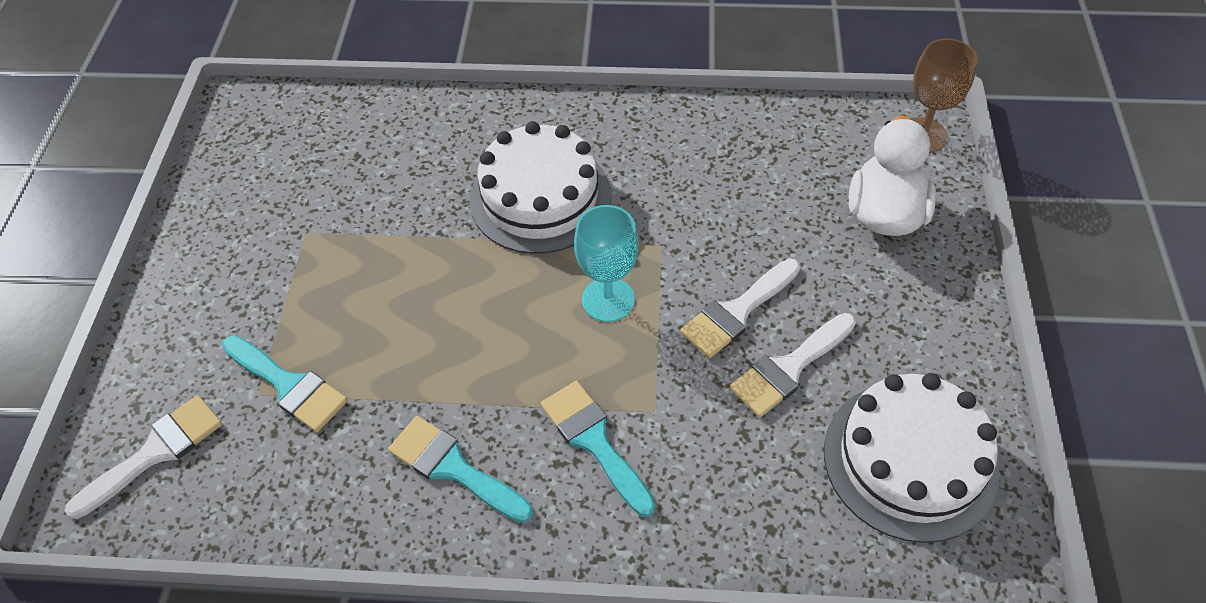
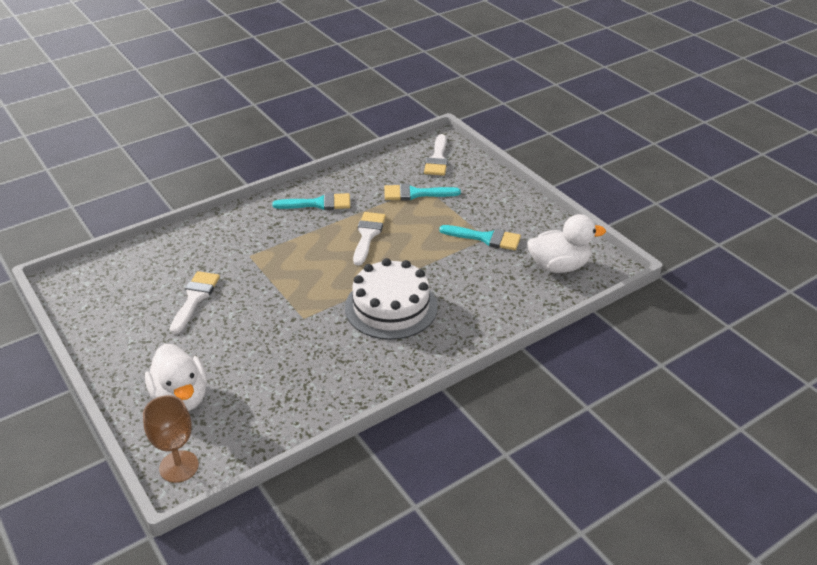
camera: 140 degrees right, 15 degrees down
turquoise brush [541,381,656,517] -> turquoise brush moved to [439,225,521,250]
turquoise goblet [574,205,639,322] -> none
white brush [680,259,800,358] -> white brush moved to [353,212,386,265]
white cake [824,373,1000,543] -> none
none -> white duck [528,214,606,273]

